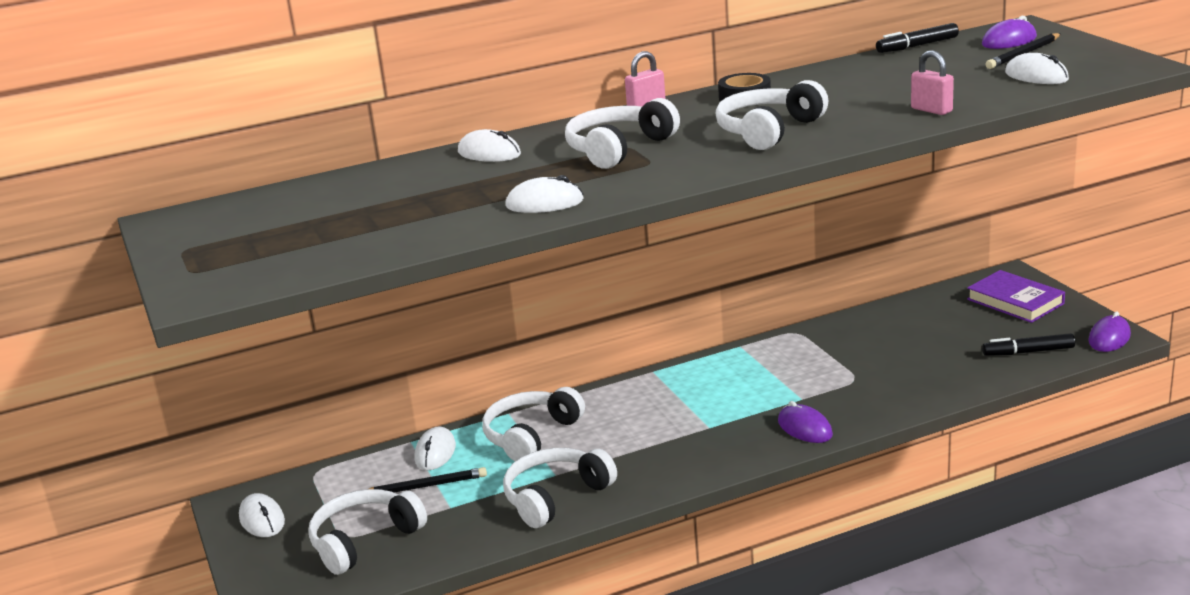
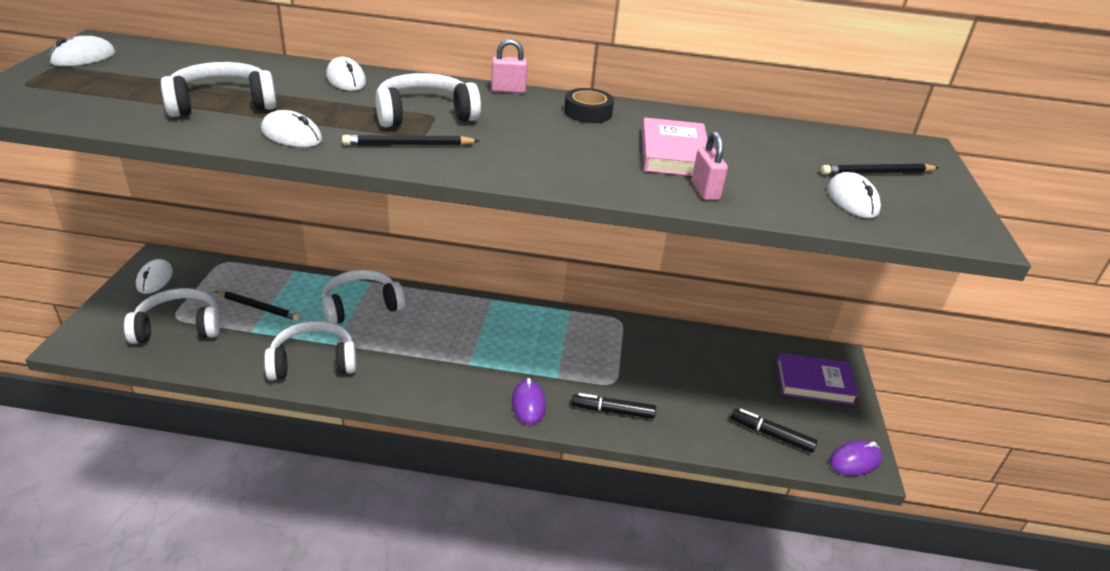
camera: 25 degrees right, 10 degrees up
white mouse [414,426,456,470] -> white mouse moved to [49,36,116,66]
white headphones [716,80,828,150] -> white headphones moved to [161,62,276,117]
black marker [876,23,959,53] -> black marker moved to [572,393,656,419]
purple book [967,270,1065,323] -> purple book turned 75 degrees counterclockwise [776,353,859,405]
purple mouse [982,16,1037,49] -> none
none -> black pencil [342,135,479,146]
none -> pink book [642,118,708,176]

